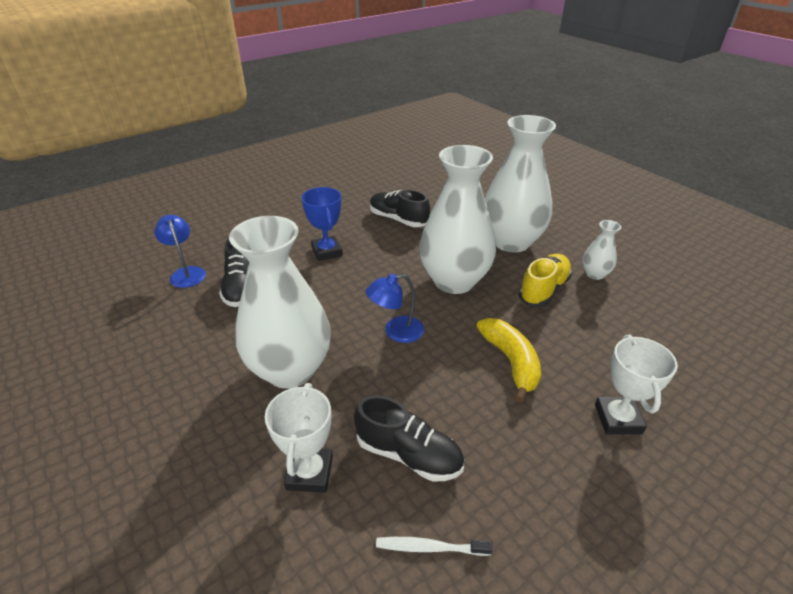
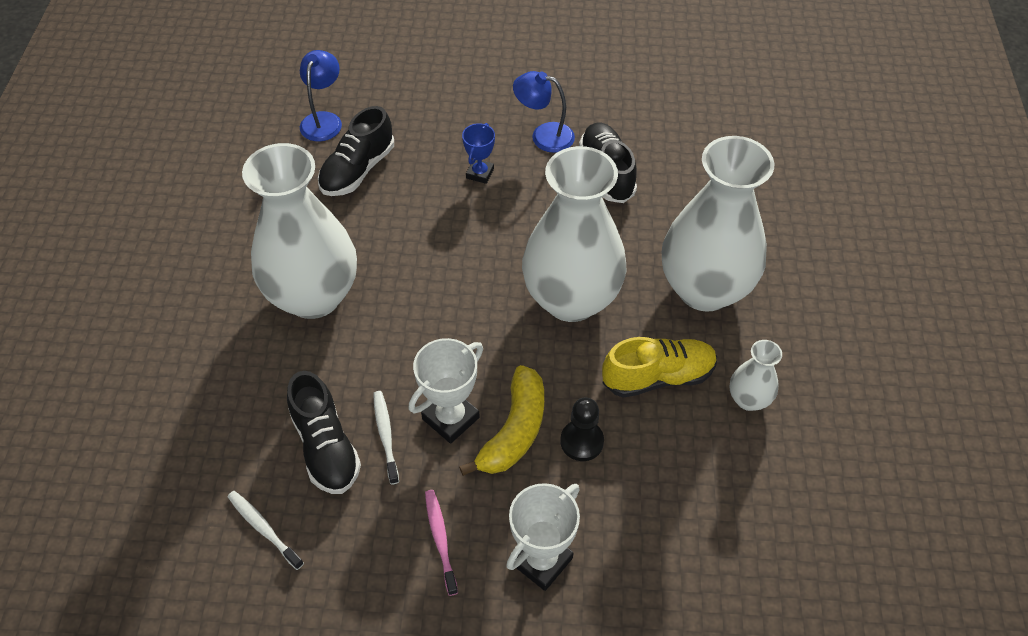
camera: 40 degrees right, 15 degrees up
white trophy [265,383,333,493] -> white trophy moved to [409,338,483,444]
blue trophy [301,187,343,261] -> blue trophy [462,123,495,184], size x0.64
blue lamp [366,274,424,343] -> blue lamp moved to [513,71,575,153]
none -> white toothbrush [373,391,399,484]
none -> pink toothbrush [425,490,458,596]
none -> black pawn [560,398,604,461]

